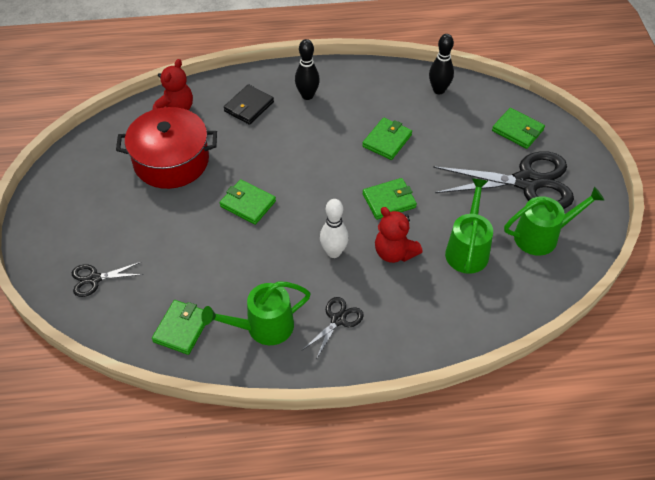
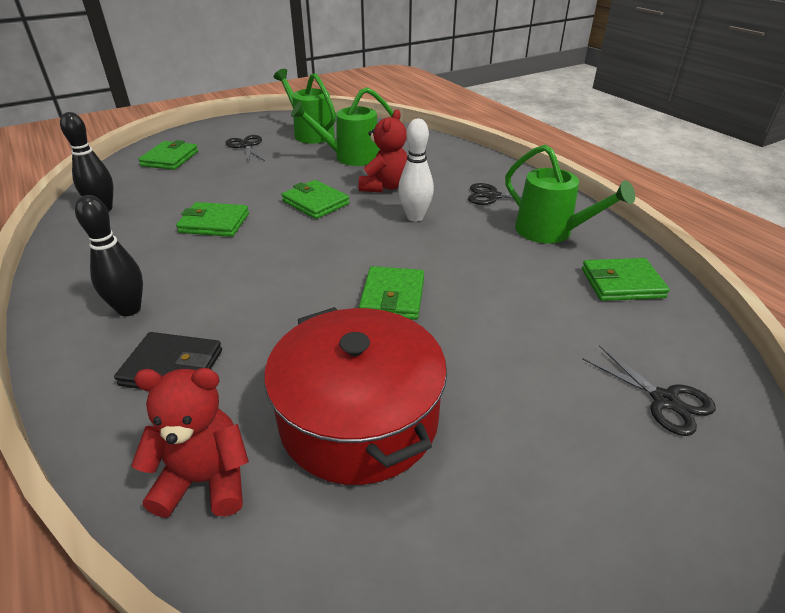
camera: 115 degrees left, 15 degrees down
black scissors [433,151,574,209] -> black scissors [226,135,265,163], size x0.47

